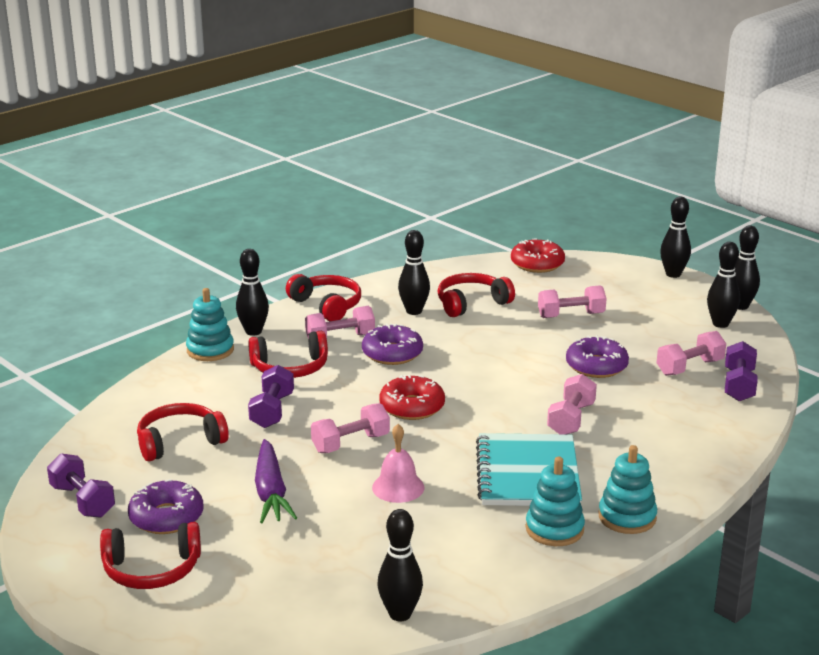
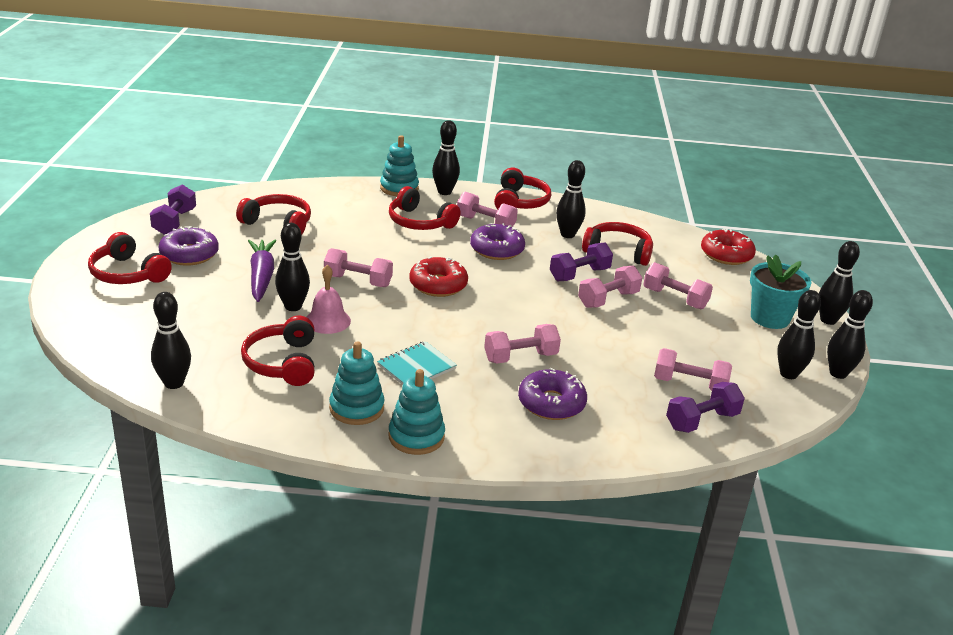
camera: 45 degrees right, 5 degrees up
purple dumbbell [248,365,294,428] -> purple dumbbell moved to [550,242,613,281]
purple carrot [255,439,297,523] -> purple carrot turned 135 degrees clockwise [248,240,277,302]
turquoise notebook [476,433,582,506] -> turquoise notebook [377,341,457,385], size x0.57
purple donut [566,335,629,378] -> purple donut moved to [518,368,587,420]
none -> red headphones [241,315,314,386]
none -> black bowling pin [275,223,310,311]
none -> pink dumbbell [578,266,642,308]
none -> turquoise flower pot [750,255,812,329]

